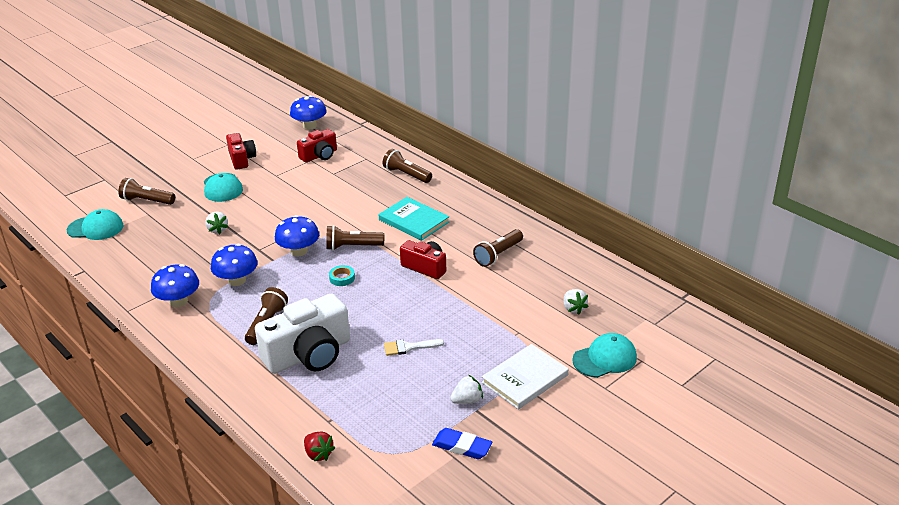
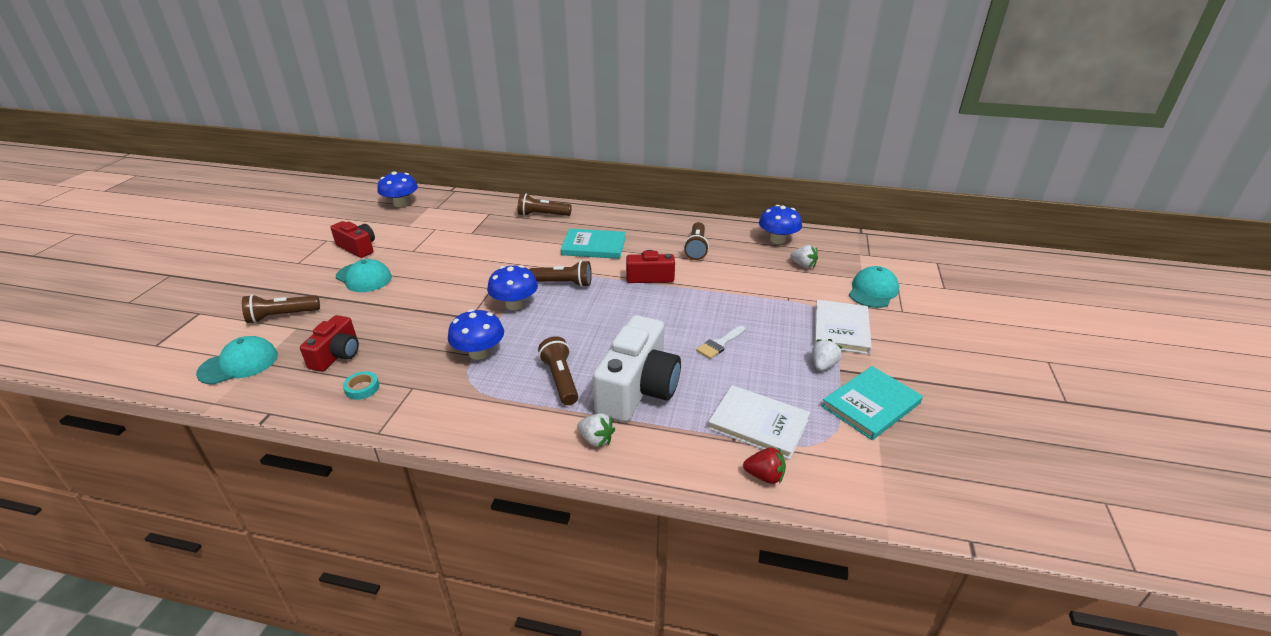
camera: 35 degrees left, 0 degrees up
blue mushroom [151,264,199,307] -> blue mushroom moved to [759,205,802,244]
white strawberry [205,212,228,234] -> white strawberry moved to [577,413,615,447]
red camera [297,129,337,163] -> red camera moved to [300,315,359,372]
brown flashlight [326,225,384,250] -> brown flashlight turned 135 degrees counterclockwise [529,260,592,287]
turquoise tape [329,265,355,286] -> turquoise tape moved to [343,371,379,400]
blue eraser [432,428,492,459] -> turquoise book [822,366,923,440]
none -> white book [708,385,810,460]

